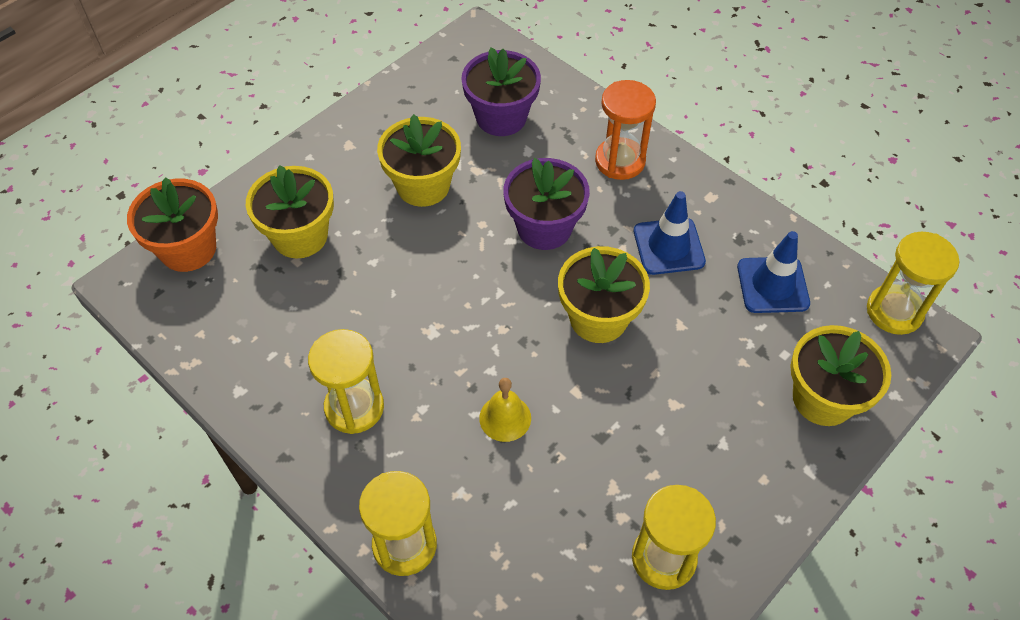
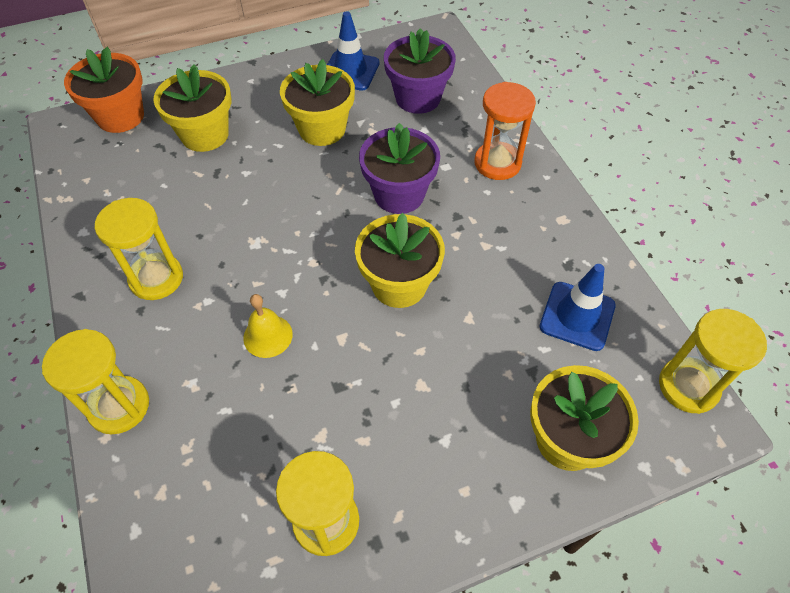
camera: 25 degrees right, 0 degrees up
blue traffic cone [634,191,706,275] -> blue traffic cone moved to [327,11,380,91]

